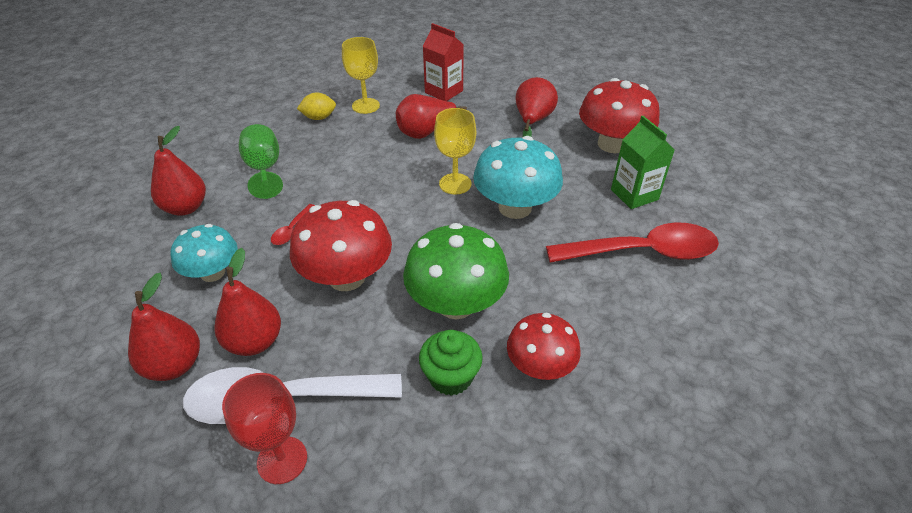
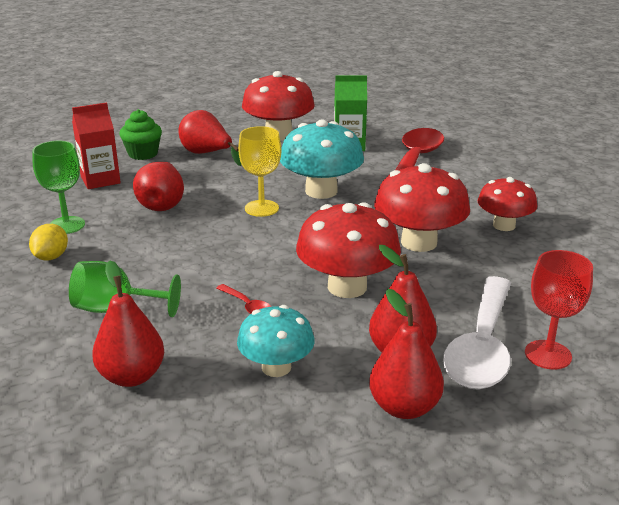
camera: 65 degrees left, 15 degrees down
yellow goblet [342,37,380,114] -> green goblet [32,141,85,234]
green mushroom [403,223,509,319] -> red mushroom [374,163,470,252]
green cupcake [419,330,483,396] -> green cupcake moved to [119,109,162,160]

